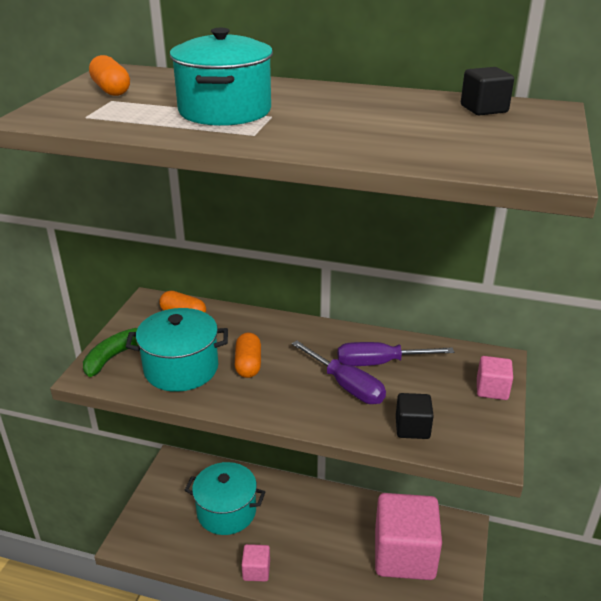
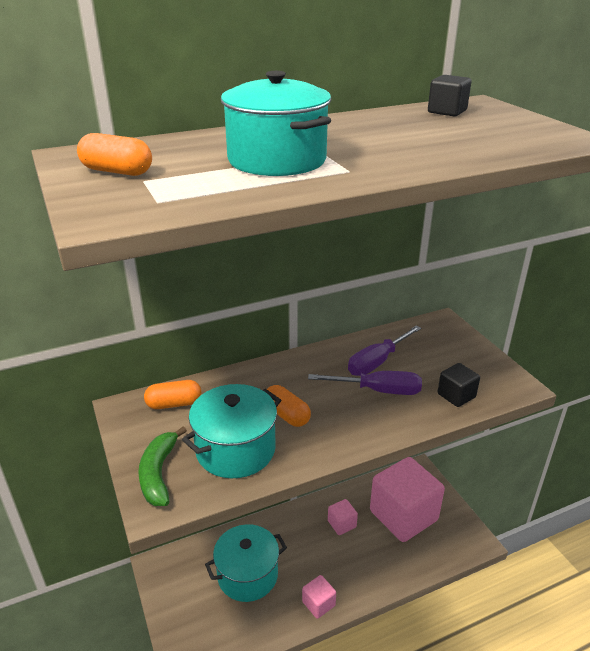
camera: 40 degrees left, 0 degrees up
pink cube [477,356,513,400] -> pink cube moved to [328,499,358,535]

